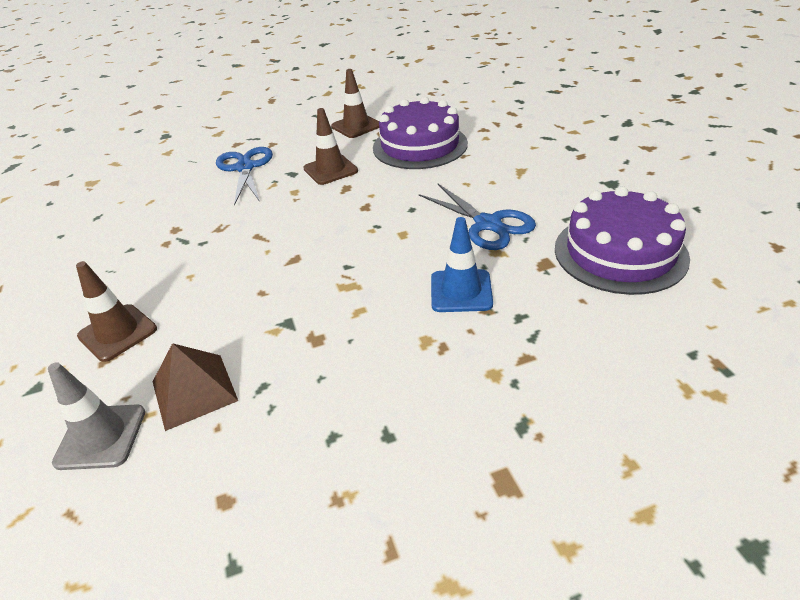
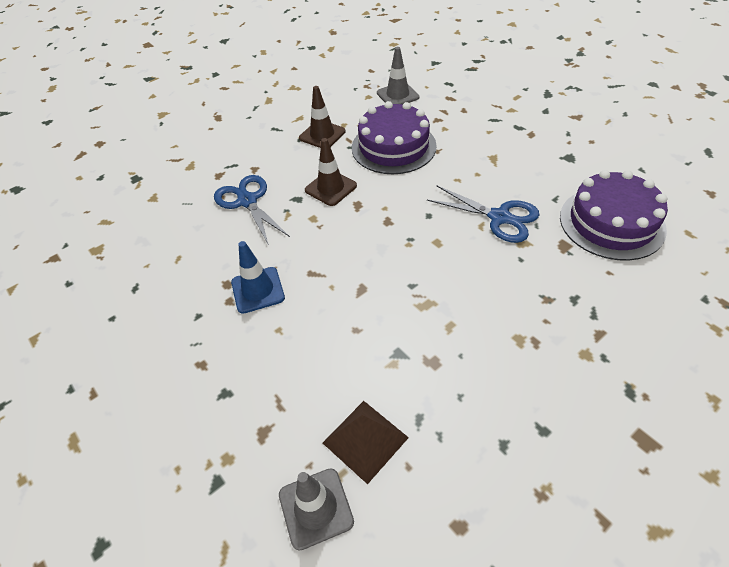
camera: 20 degrees left, 10 degrees up
brown traffic cone [76,261,157,362] -> none
blue traffic cone [431,217,493,312] -> blue traffic cone moved to [231,241,285,314]
none -> grey traffic cone [377,47,419,104]

